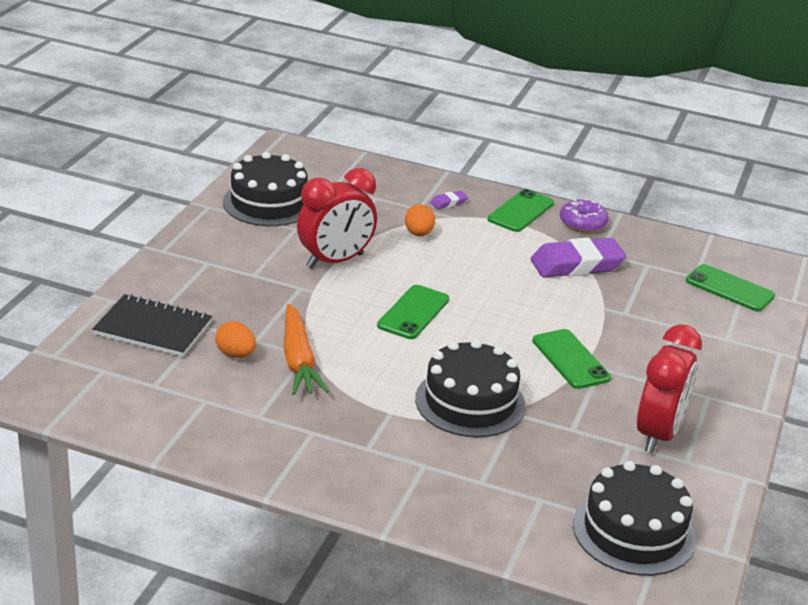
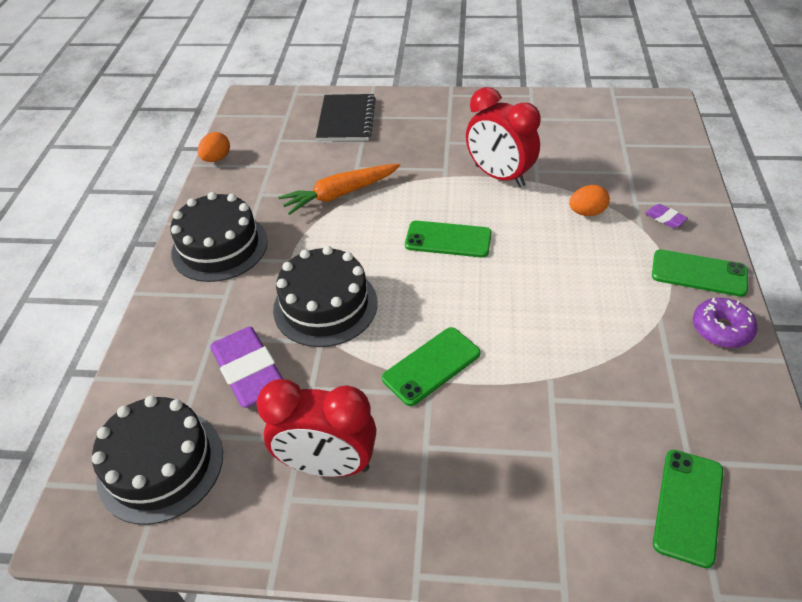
camera: 80 degrees right, 15 degrees up
orange egg [215,321,256,358] -> orange egg moved to [198,132,230,162]
black cake [223,152,307,226] -> black cake moved to [170,192,268,282]
purple eraser [531,238,626,277] -> purple eraser moved to [210,327,283,408]

